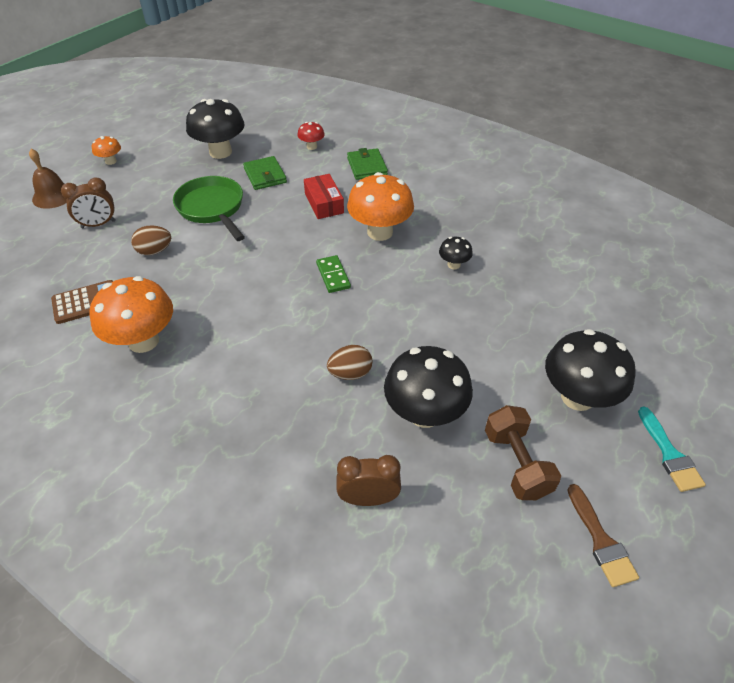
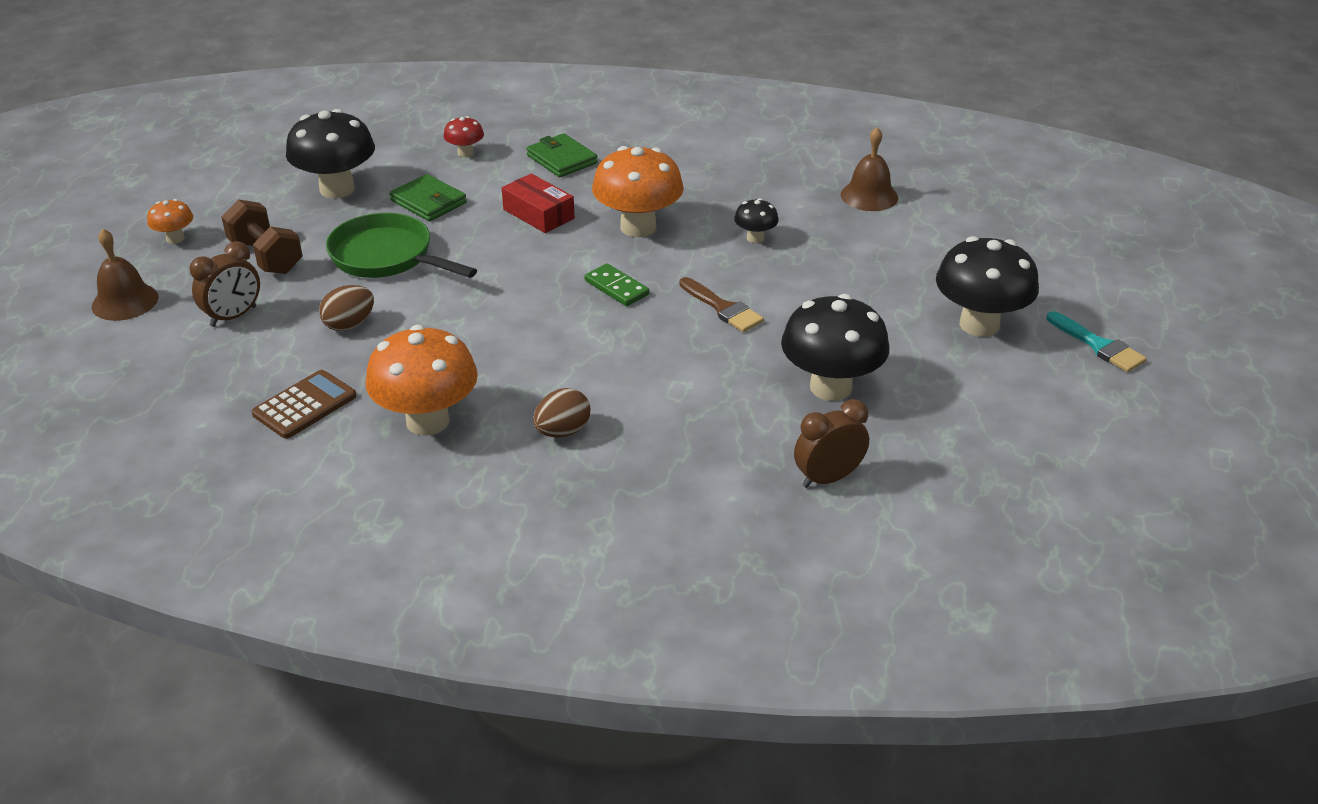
camera: 25 degrees left, 10 degrees down
brown egg [327,345,373,380] -> brown egg moved to [533,388,590,438]
brown dumbbell [485,405,561,500] -> brown dumbbell moved to [222,199,303,274]
brown brush [568,484,639,587] -> brown brush moved to [679,277,764,332]
none -> brown bell [841,127,898,211]

